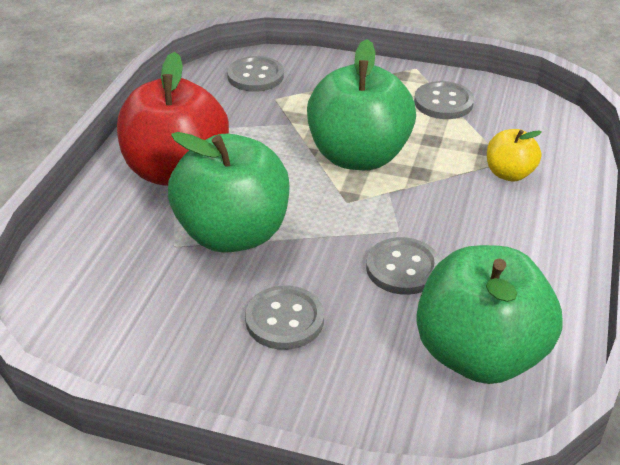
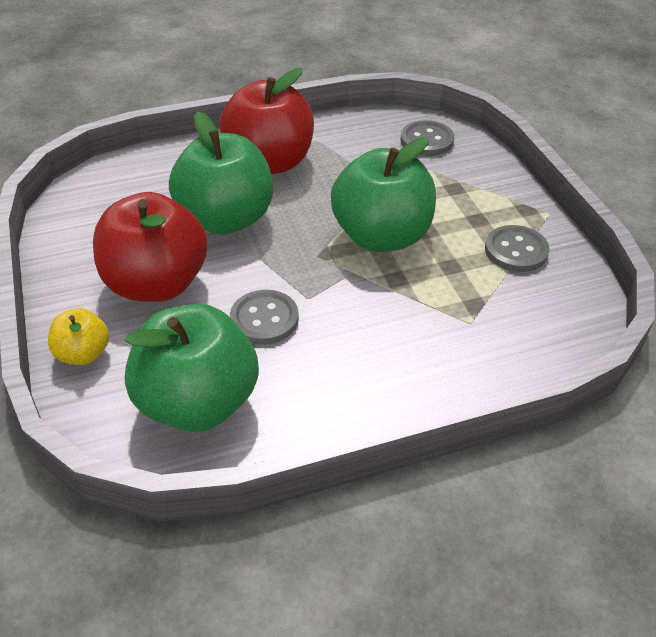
camera: 55 degrees right, 5 degrees up
grey button [245,285,324,350] -> red apple [93,192,207,302]
yellow apple [487,129,542,181] -> yellow apple moved to [48,308,109,365]

